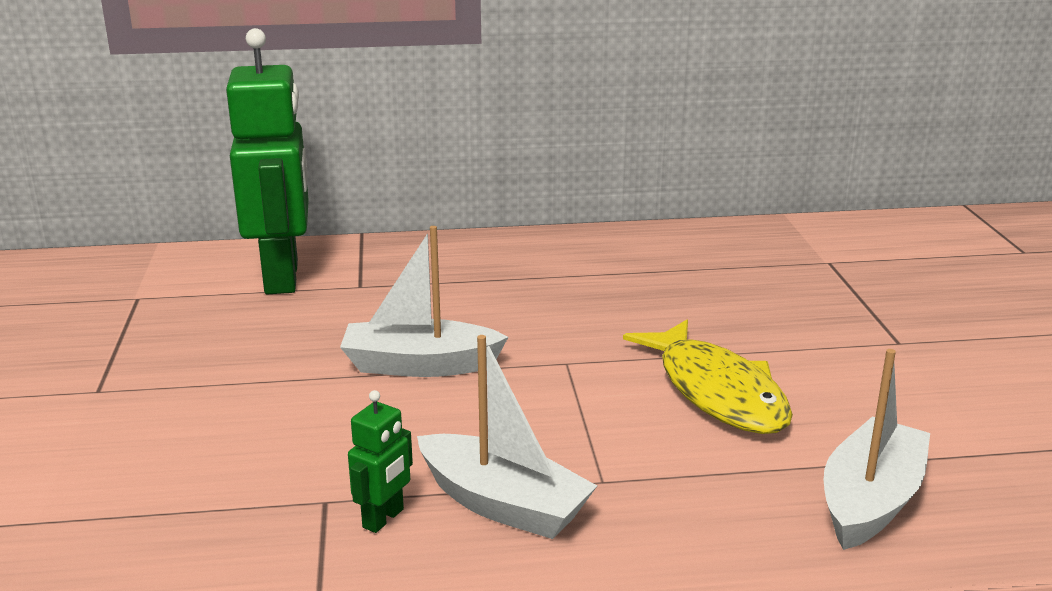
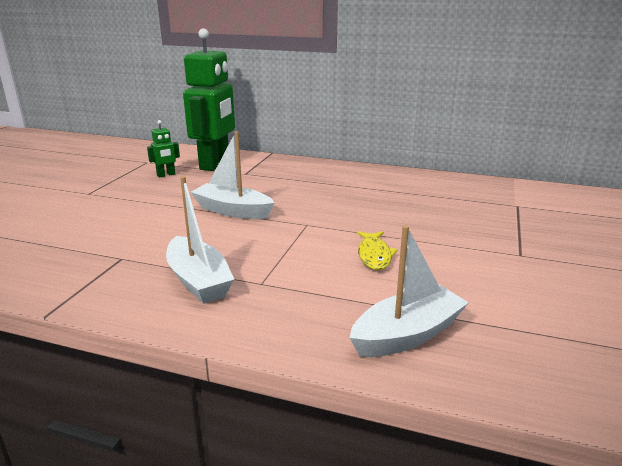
camera: 25 degrees right, 0 degrees up
green robot [348,390,413,533] -> green robot moved to [147,120,180,178]
yellow fish [623,320,793,434] -> yellow fish [357,231,398,270], size x0.57

